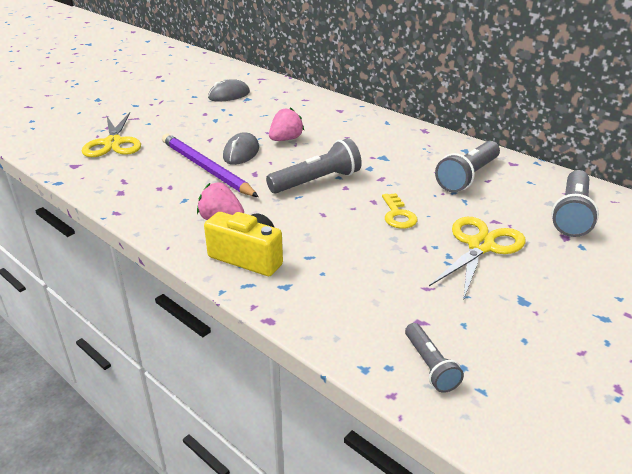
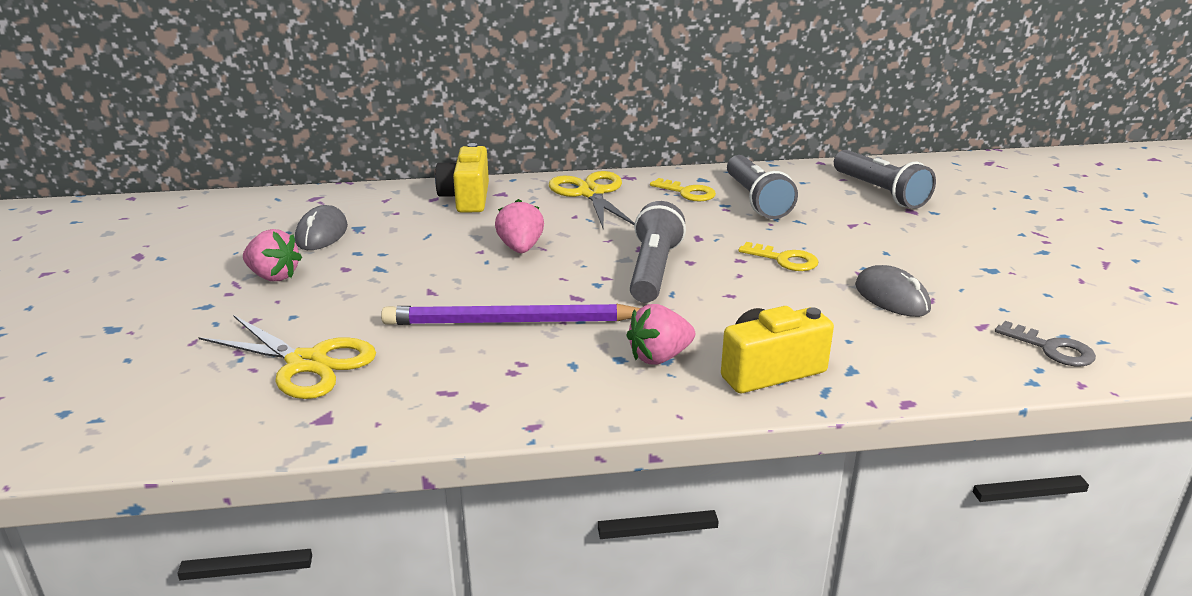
camera: 50 degrees left, 5 degrees down
grey mouse [223,132,259,165] -> grey mouse moved to [855,265,931,317]
grey flashlight [405,323,464,393] -> grey key [995,321,1096,366]
yellow scissors [429,217,526,300] -> yellow scissors moved to [549,171,635,230]
none -> pink strawberry [243,229,302,281]
none -> yellow camera [435,143,489,213]
none -> yellow key [650,178,716,201]

